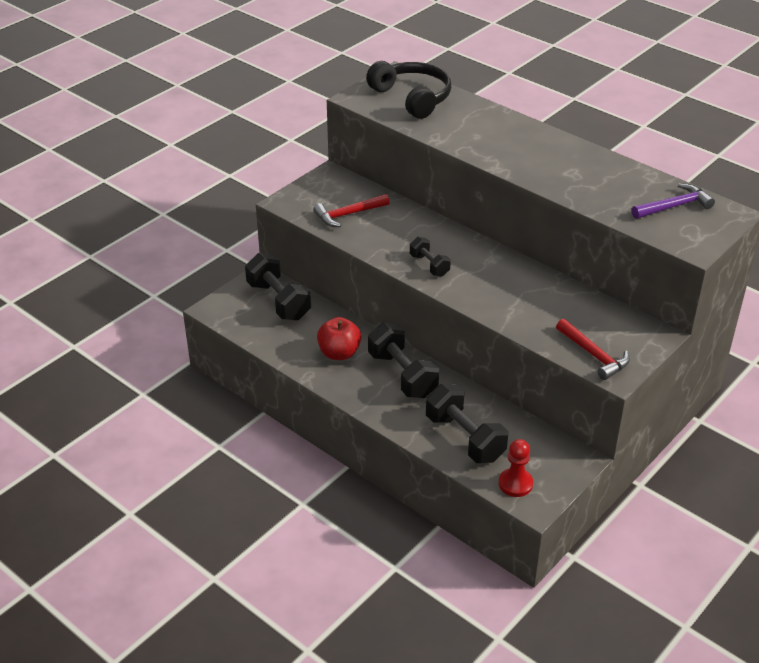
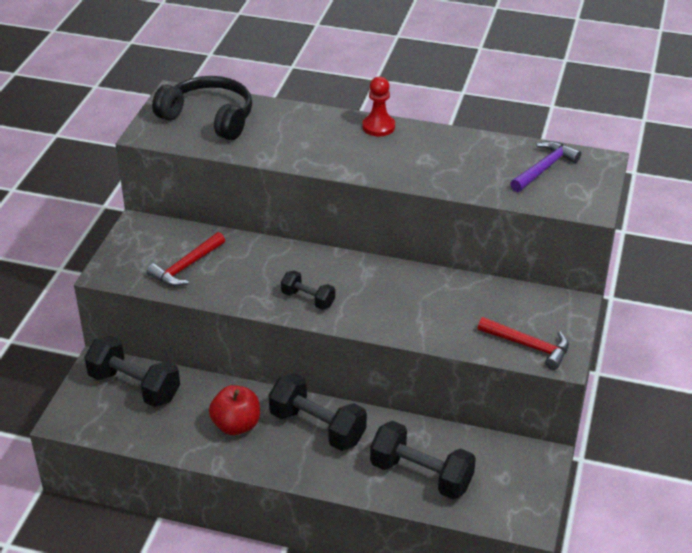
camera: 25 degrees left, 0 degrees up
red pawn [499,439,533,497] -> red pawn moved to [362,77,395,136]

